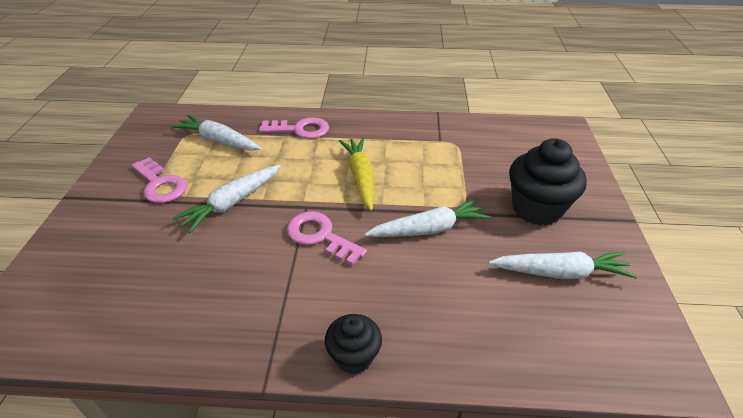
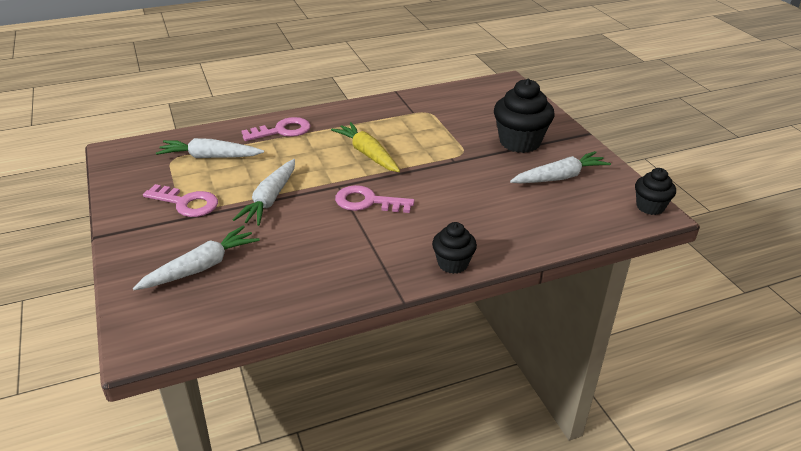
camera: 25 degrees left, 5 degrees down
white carrot [365,199,492,237] -> white carrot moved to [133,226,259,290]
none -> black cupcake [635,168,676,215]

